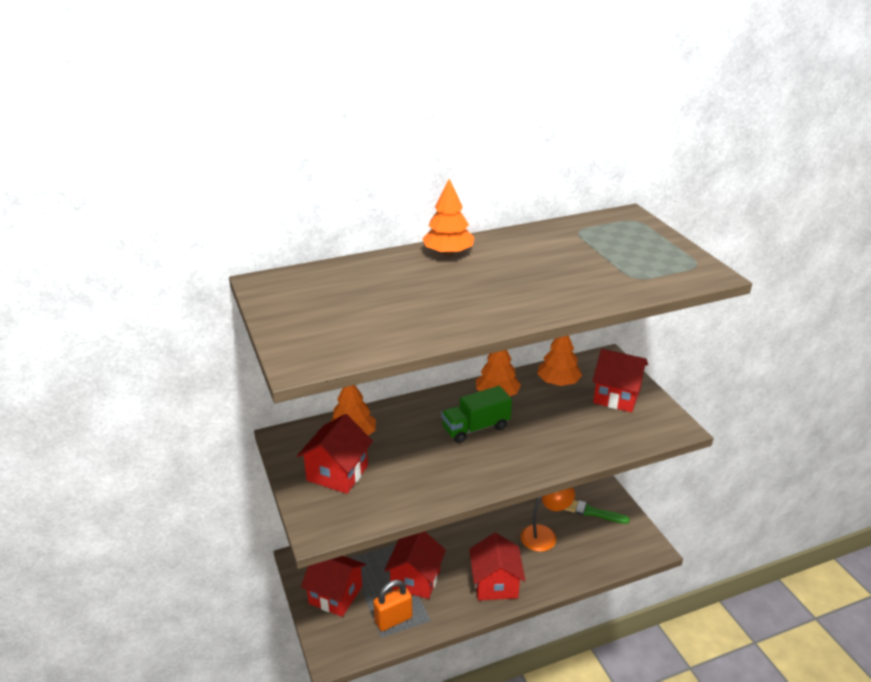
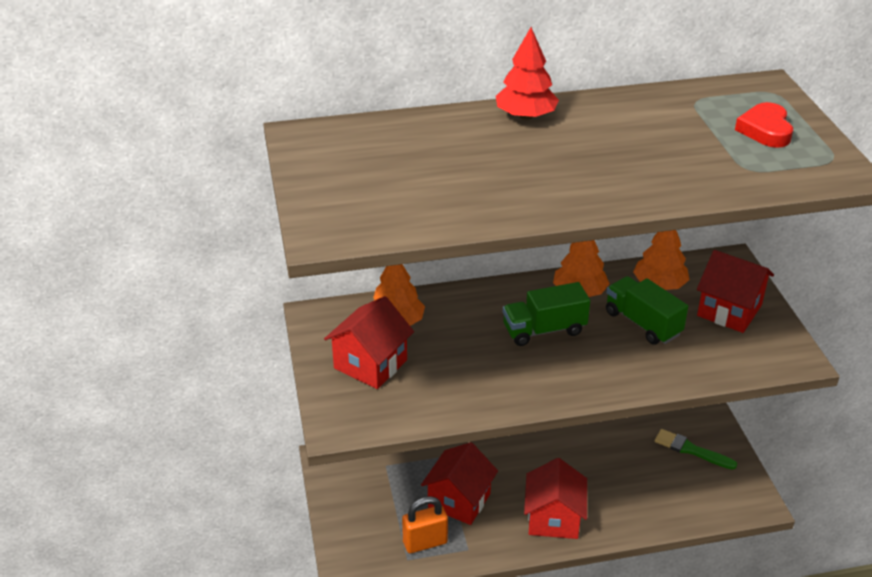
camera: 10 degrees right, 5 degrees up
red house [301,556,366,617] -> none
orange tree [422,179,474,256] -> red tree [496,27,559,120]
orange lamp [521,487,575,552] -> none
none -> green truck [606,276,688,345]
none -> red heart [735,102,793,148]

